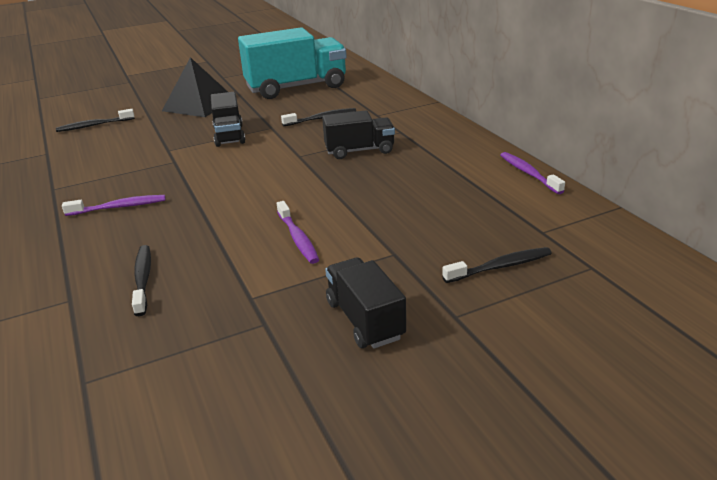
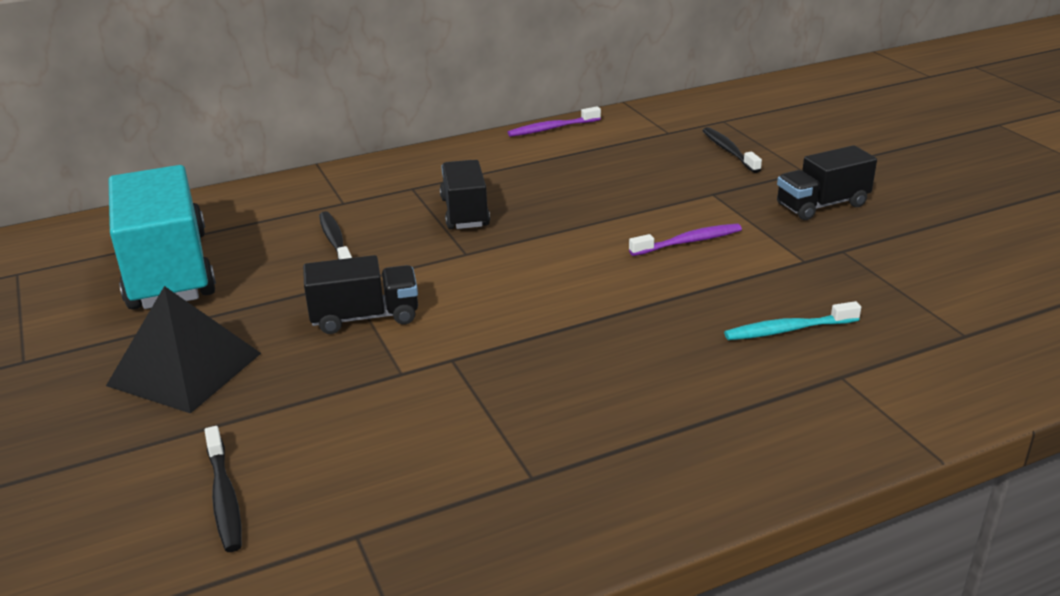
camera: 90 degrees left, 0 degrees up
purple toothbrush [62,195,166,216] -> none
black toothbrush [132,245,151,316] -> turquoise toothbrush [724,301,861,340]

